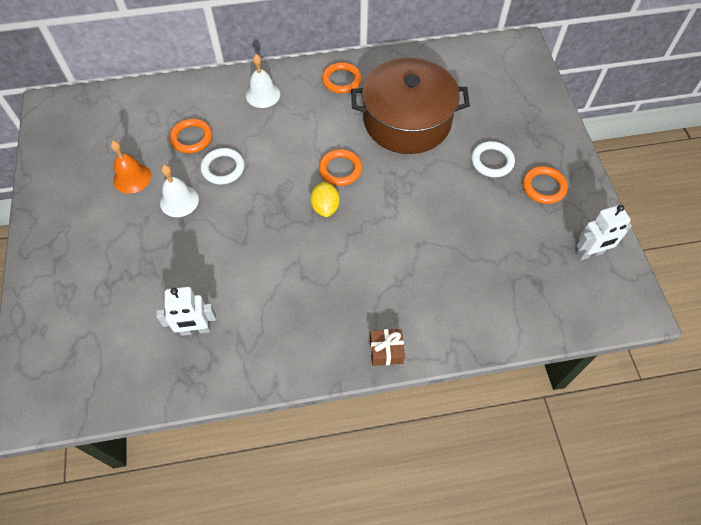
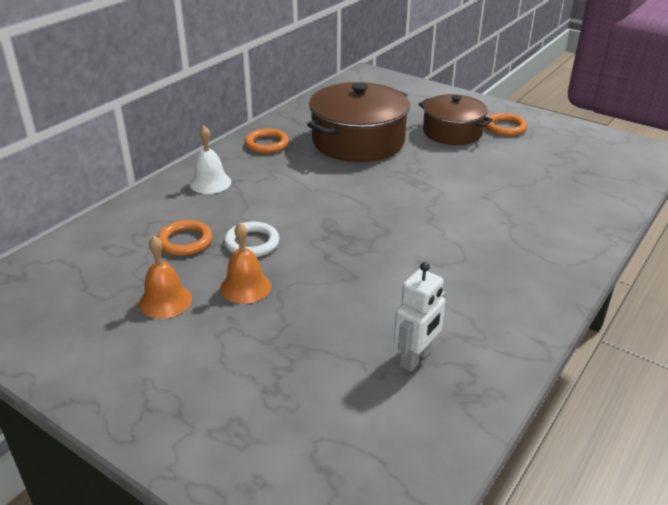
camera: 45 degrees left, 25 degrees down
white bell [160,165,199,217] -> orange bell [220,223,271,304]
yellow lemon [310,182,340,217] -> none
orange ring [319,149,362,186] -> none
brown gift [370,329,405,366] -> none
white ring [471,141,515,177] -> brown pot [419,94,493,145]
white robot [576,205,632,260] -> none

